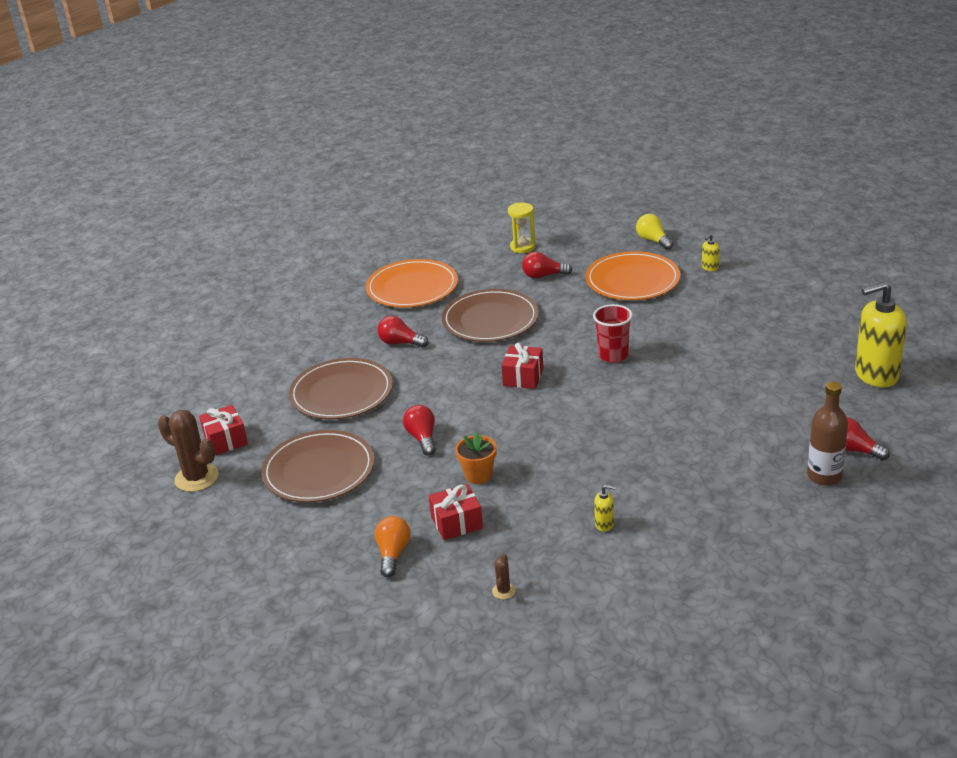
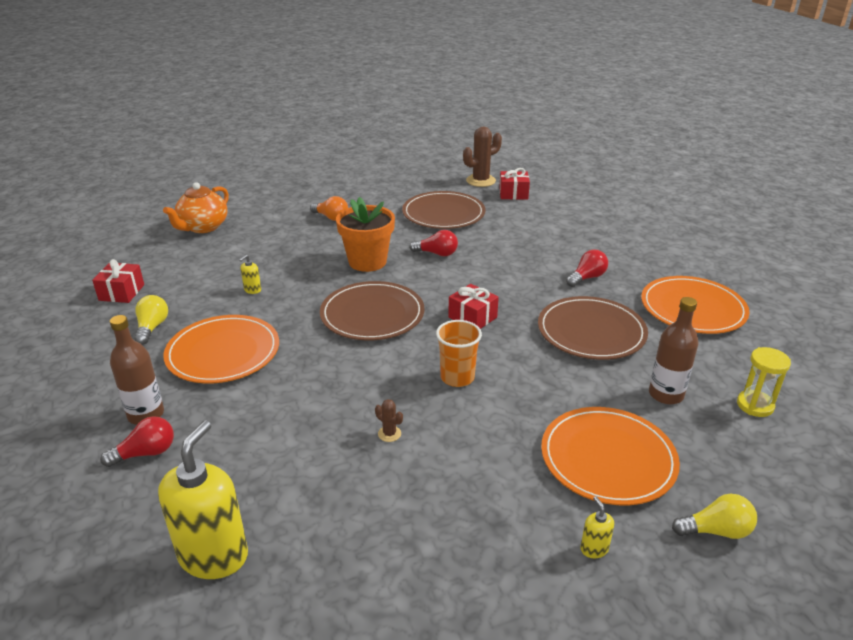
camera: 115 degrees right, 0 degrees up
brown plate [289,358,393,419] -> brown plate moved to [320,281,424,340]
red gift [429,484,483,540] -> red gift moved to [92,259,144,303]
orange flower pot [455,432,496,484] -> orange flower pot [336,197,395,272], size x1.73
brown cactus [492,554,516,599] -> brown cactus moved to [375,399,403,442]
red light bulb [522,252,572,279] -> brown bottle [649,297,698,404]
red cup [593,304,633,363] -> orange cup [436,320,482,387]
none -> yellow light bulb [135,295,168,345]
none -> orange teapot [163,182,229,233]
none -> orange plate [163,315,279,383]

